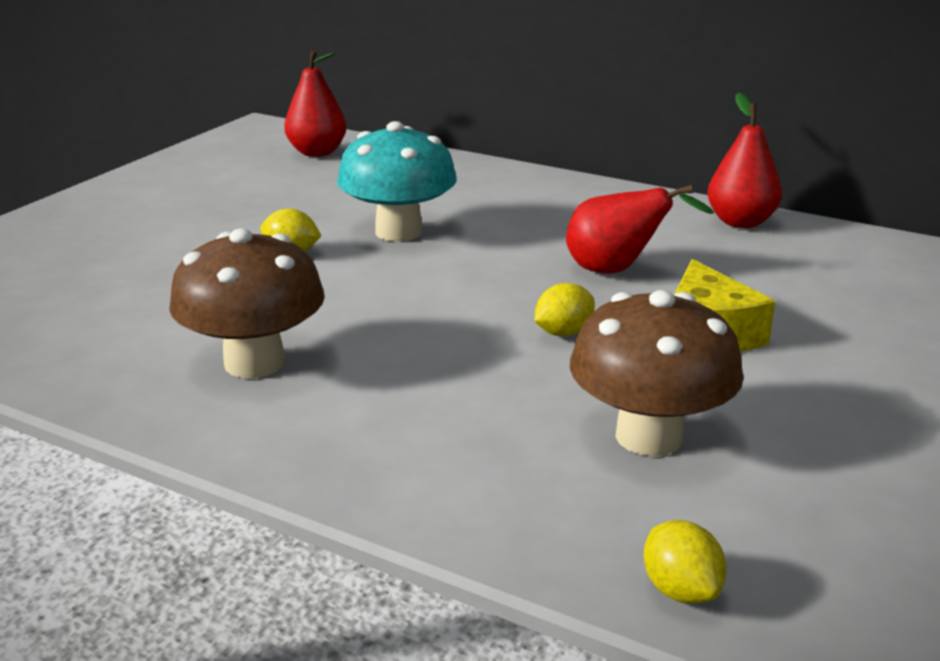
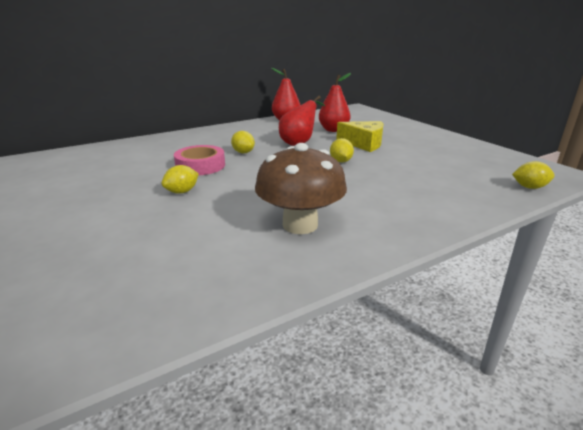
camera: 60 degrees left, 0 degrees up
red pear [284,50,346,157] -> red pear moved to [319,73,351,132]
turquoise mushroom [337,121,457,241] -> pink tape [174,145,225,175]
brown mushroom [570,290,744,456] -> none
none -> yellow lemon [231,131,255,153]

